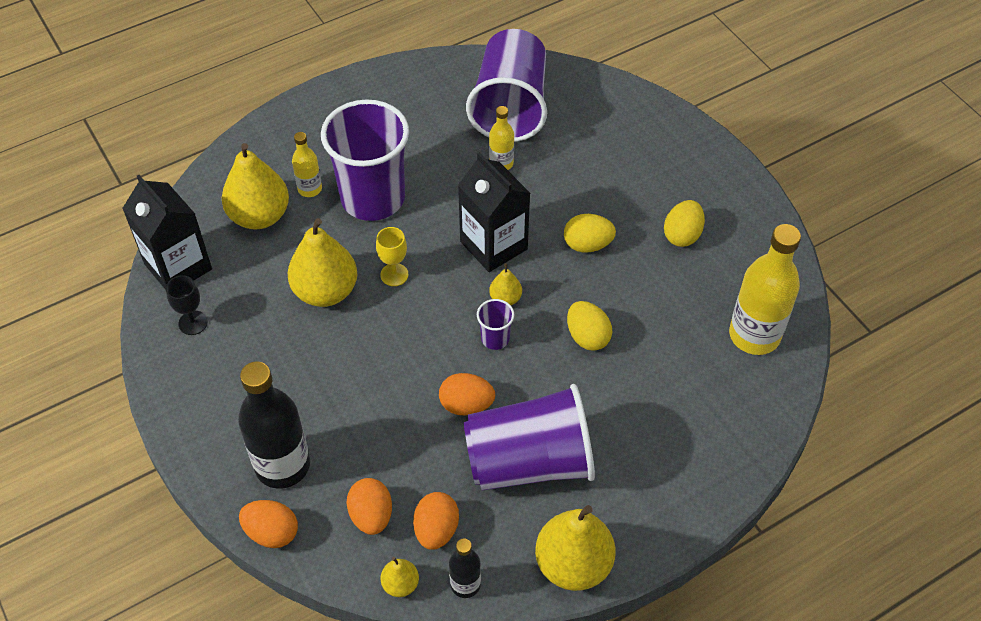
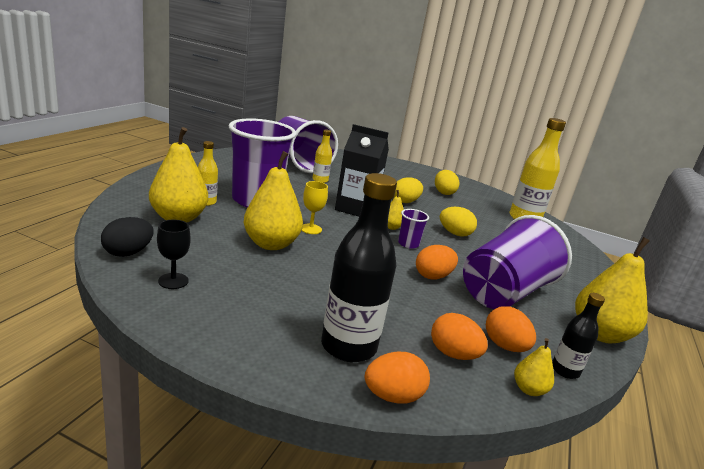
camera: 40 degrees left, 30 degrees down
black carton [122,175,212,290] -> black egg [101,217,154,257]

